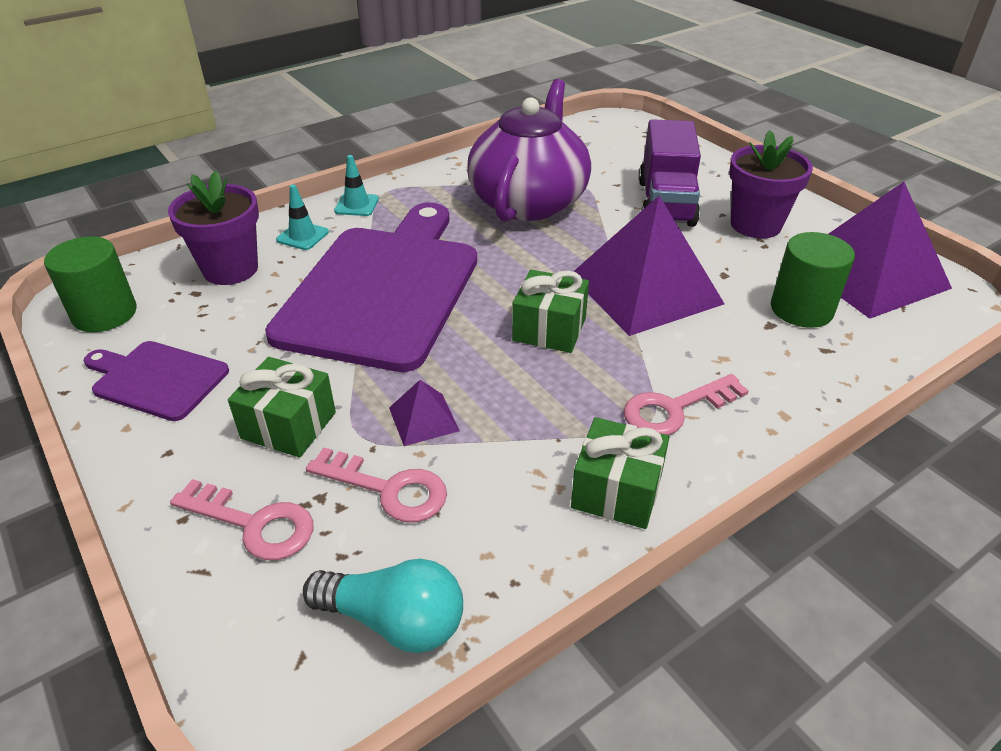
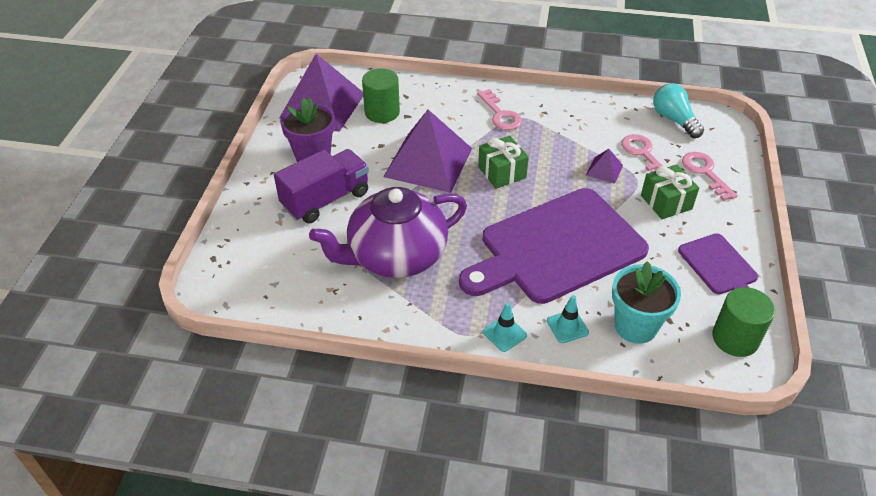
camera: 135 degrees left, 5 degrees up
purple flower pot [168,171,259,285] -> turquoise flower pot [612,261,681,344]
green gift [571,417,670,529] -> none
pink key [623,374,749,435] -> pink key turned 45 degrees clockwise [477,89,522,130]

